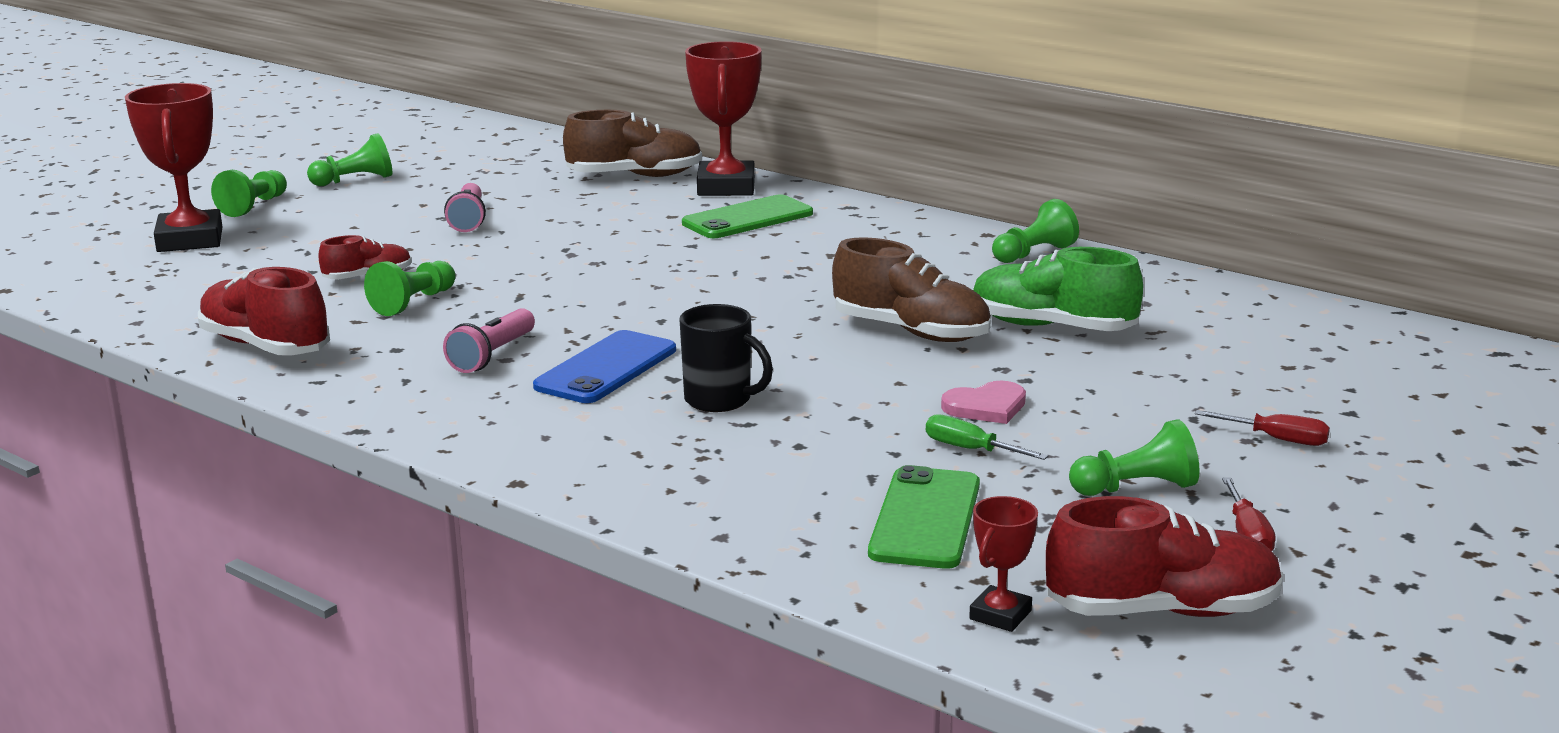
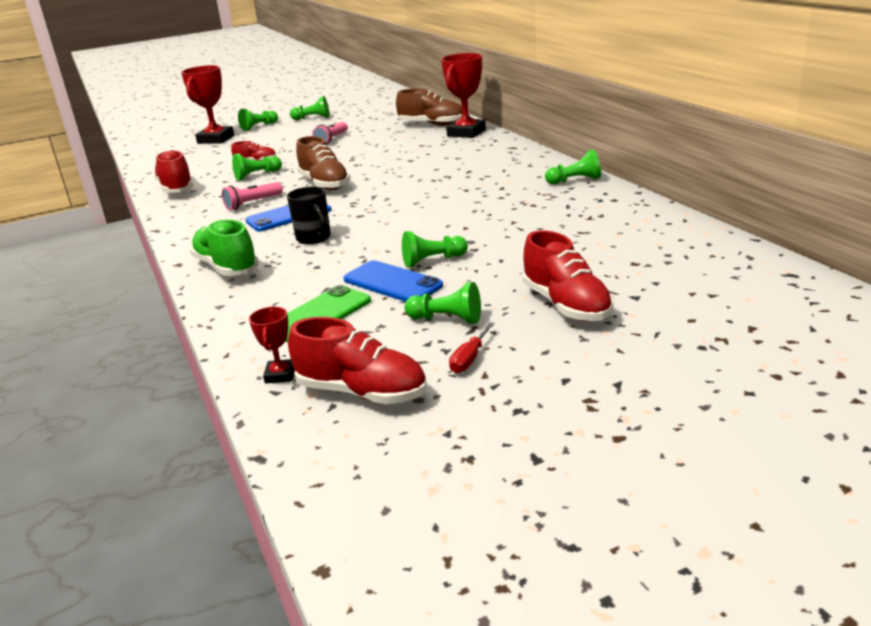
camera: 30 degrees right, 5 degrees up
green phone [682,194,813,238] -> none
brown shoe [832,237,991,342] -> brown shoe moved to [296,136,351,190]
green screwdriver [926,414,1048,460] -> blue phone [344,260,443,302]
pink heart [941,381,1026,424] -> green pawn [402,231,468,268]
red trophy [969,496,1038,632] -> red trophy turned 60 degrees counterclockwise [249,307,294,383]
green shoe [973,247,1143,331] -> green shoe moved to [190,219,259,276]
red screwdriver [1195,410,1330,446] -> red shoe [523,230,613,321]

